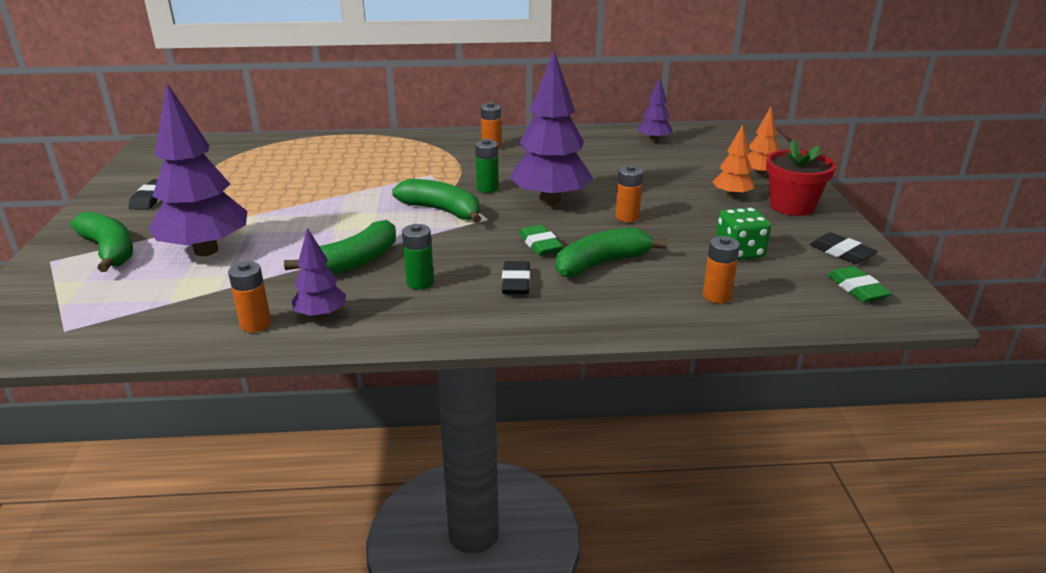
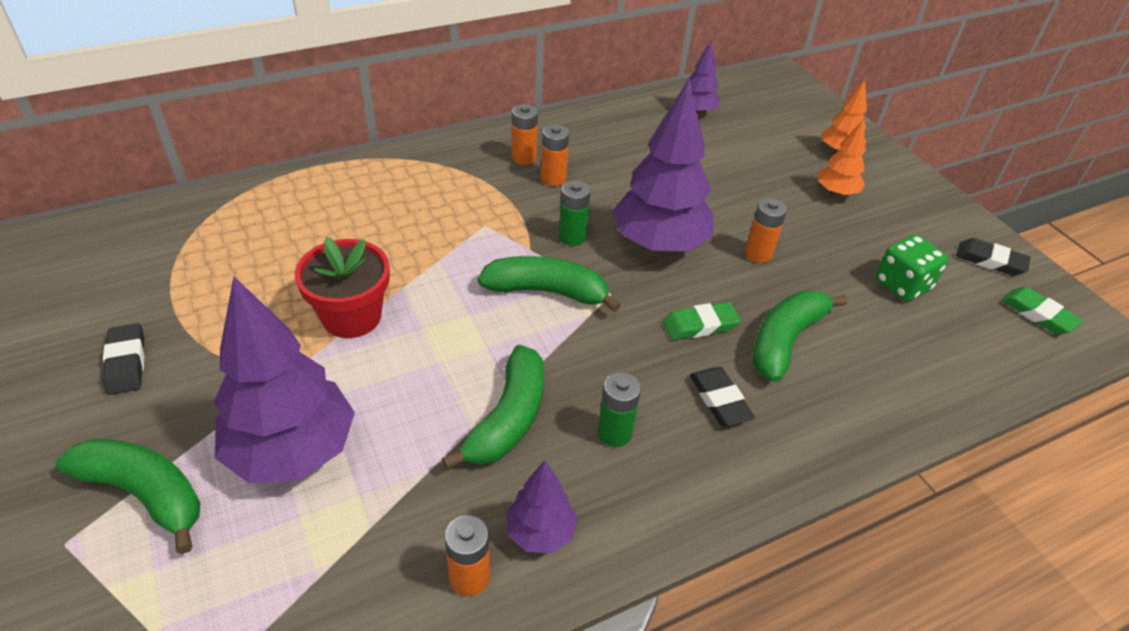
camera: 25 degrees left, 15 degrees up
green eraser [519,225,563,256] -> green eraser turned 60 degrees counterclockwise [663,302,741,340]
orange battery [703,236,740,304] -> orange battery moved to [541,124,569,186]
red flower pot [766,140,836,216] -> red flower pot moved to [295,237,390,338]

